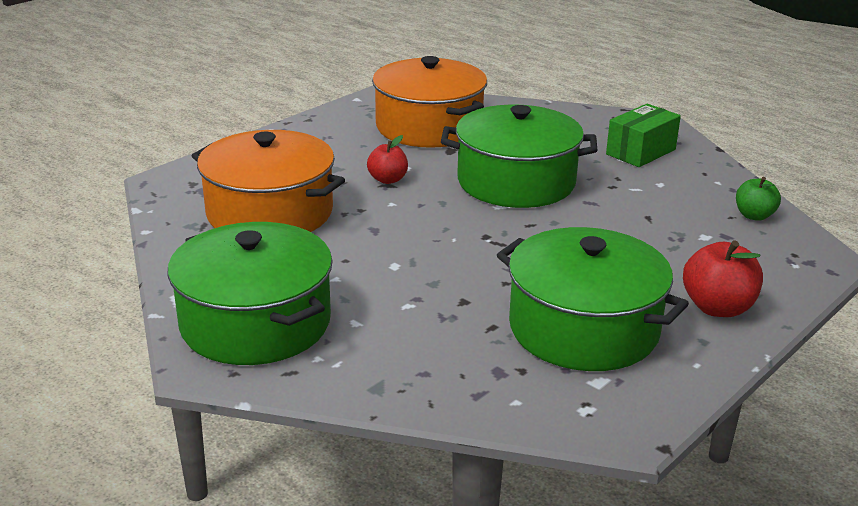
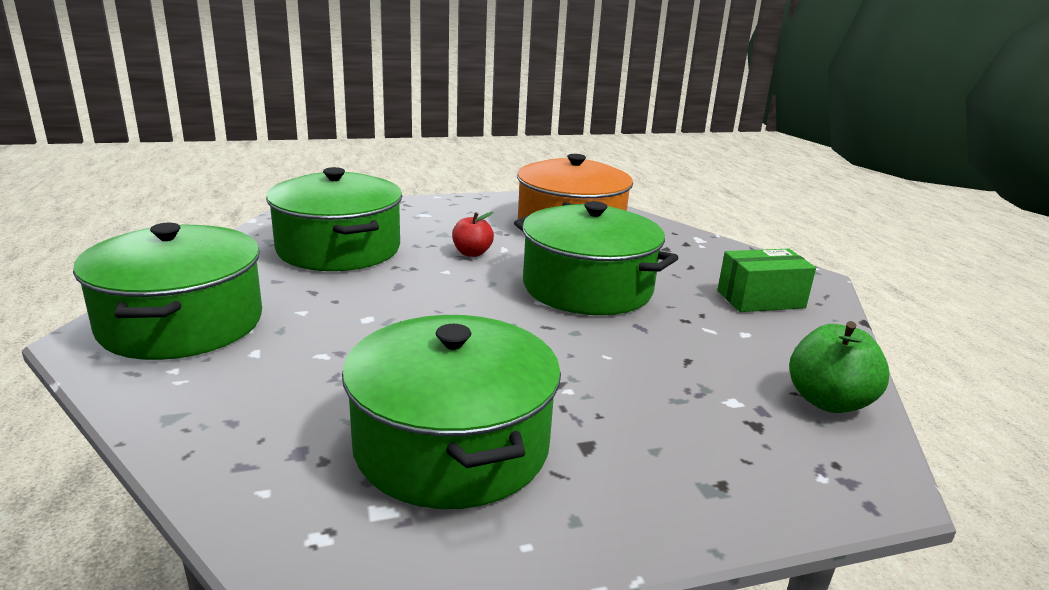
camera: 30 degrees right, 5 degrees down
orange pot [192,130,345,232] -> green pot [266,167,402,271]
red apple [683,241,763,317] -> none
green apple [736,177,781,221] -> green apple [789,321,890,413], size x1.53

